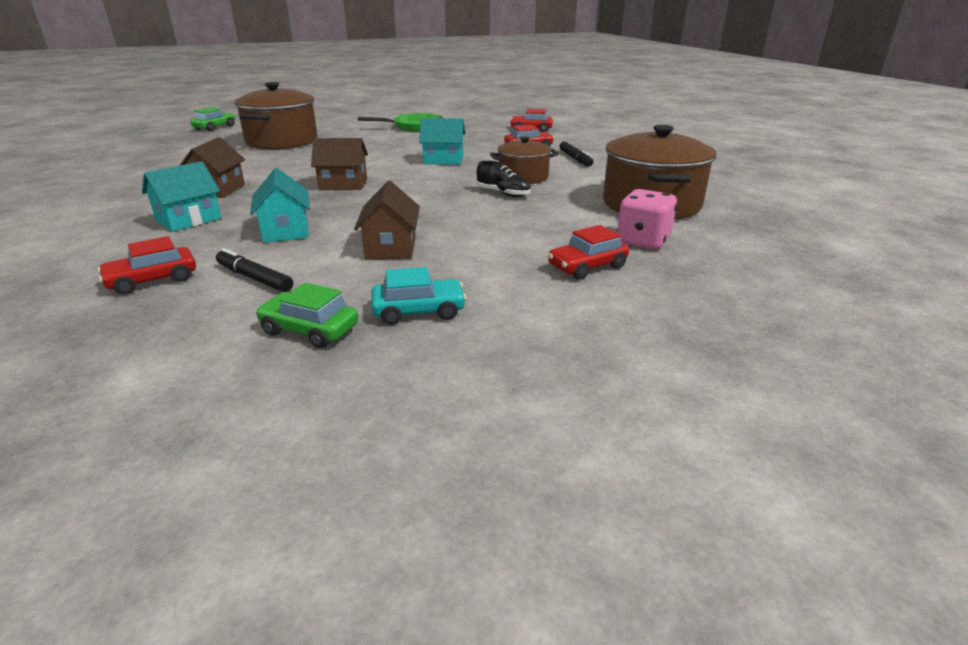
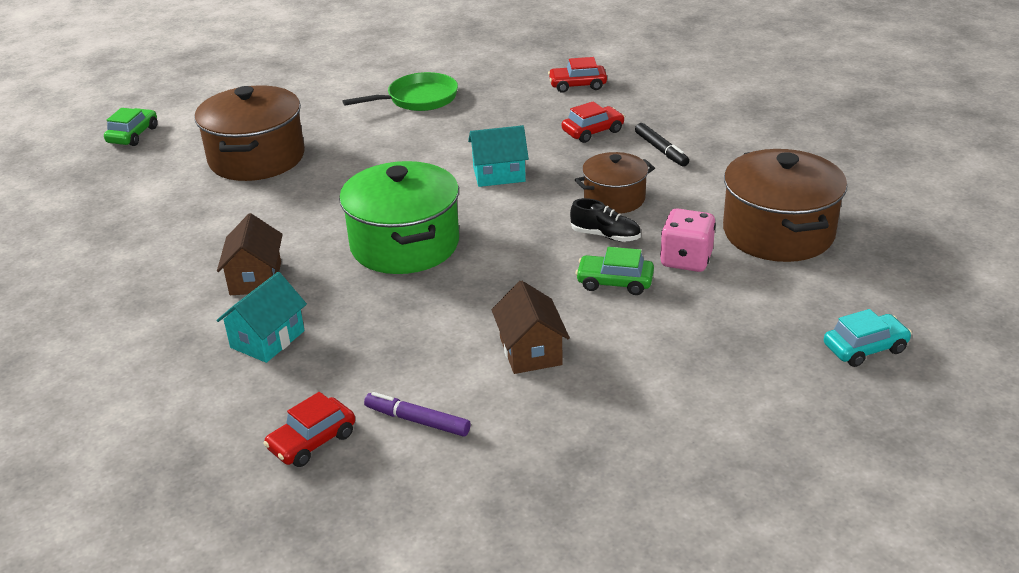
camera: 10 degrees left, 5 degrees up
black marker [216,248,293,292] -> purple marker [364,392,471,437]
turquoise house [250,168,310,243] -> none
green car [256,283,358,348] -> green car moved to [575,247,654,295]
brown house [311,138,368,190] -> green pot [339,161,459,274]
turquoise car [371,267,467,325] -> turquoise car moved to [824,309,912,367]
red car [548,225,629,280] -> none
pink dice [617,189,677,249] -> pink dice moved to [660,208,716,272]

